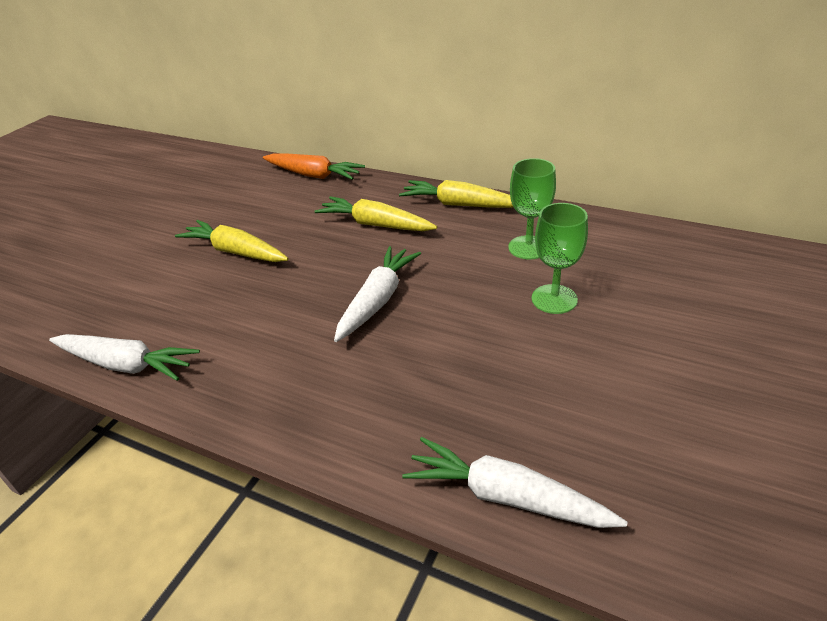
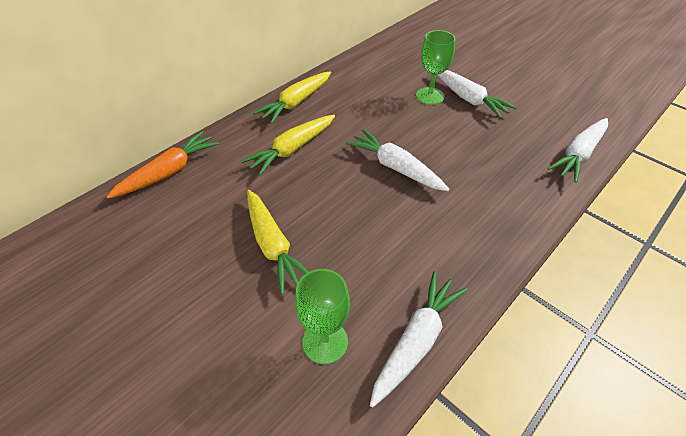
camera: 75 degrees left, 10 degrees up
yellow carrot [175,220,289,262] -> yellow carrot turned 75 degrees counterclockwise [247,190,309,294]
green goblet [508,158,556,260] -> green goblet moved to [295,269,350,364]
none -> white carrot [437,70,517,118]

